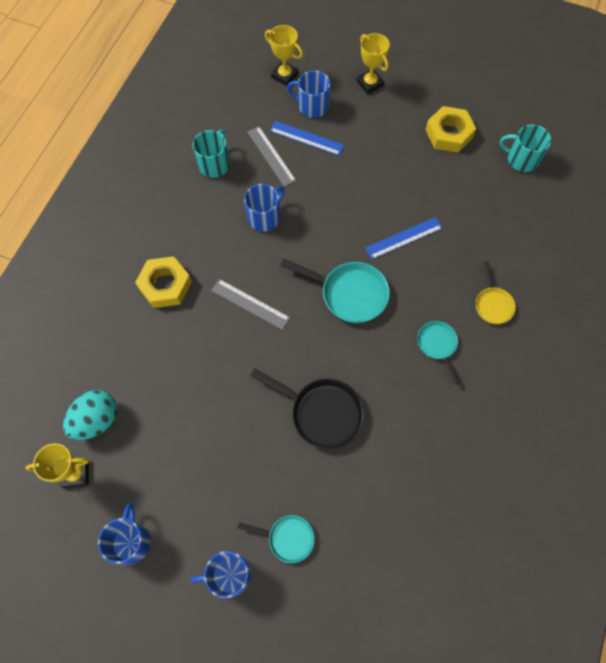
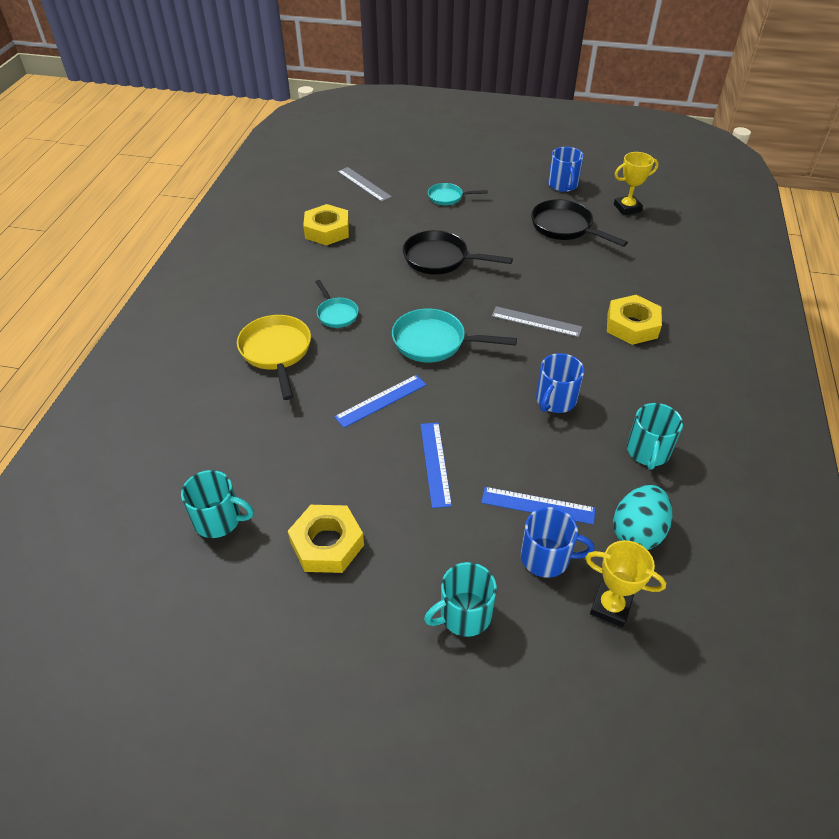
camera: 170 degrees right, 20 degrees down
turquoise egg [63,390,117,440] -> turquoise egg moved to [613,485,672,550]
blue mug [190,551,251,598] -> none
grey ruler [247,126,296,187] -> grey ruler moved to [338,167,392,202]
yellow trophy [357,33,390,94] -> turquoise mug [424,562,497,637]
yellow pan [476,261,516,324] -> yellow pan [237,315,311,400], size x1.68
none -> yellow nut [303,204,349,246]
none -> blue ruler [420,423,452,508]
none -> black pan [531,199,628,247]

